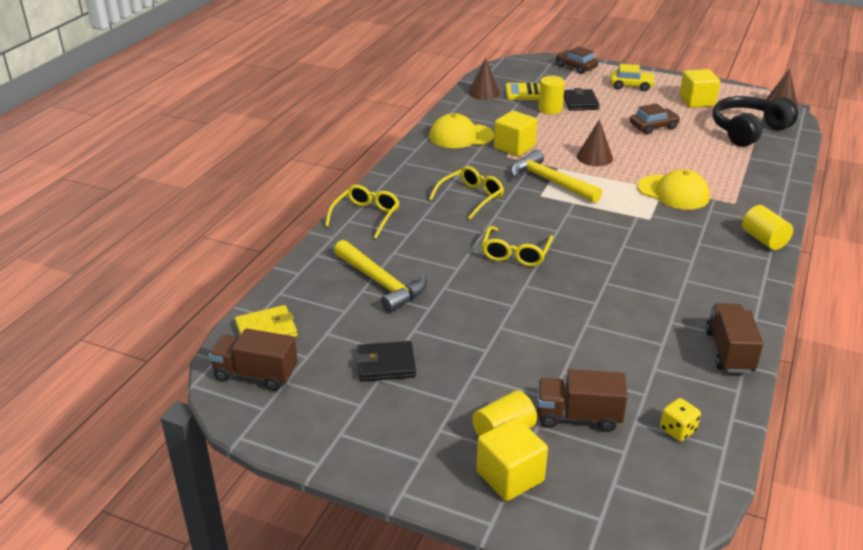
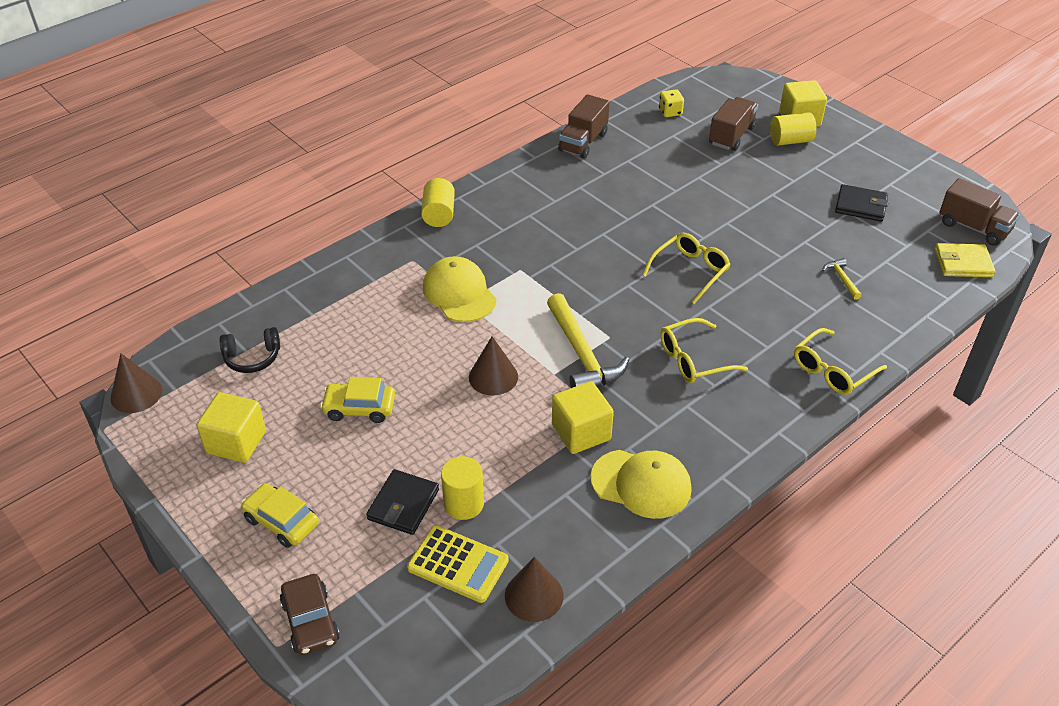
camera: 155 degrees left, 10 degrees up
yellow hammer [334,240,427,313] -> yellow hammer [822,258,862,300], size x0.46
brown truck [537,369,628,432] -> brown truck turned 90 degrees counterclockwise [709,97,758,151]
brown car [630,103,680,134] -> yellow car [320,377,395,423]
black headphones [713,96,798,147] -> black headphones [219,327,280,373], size x0.54

